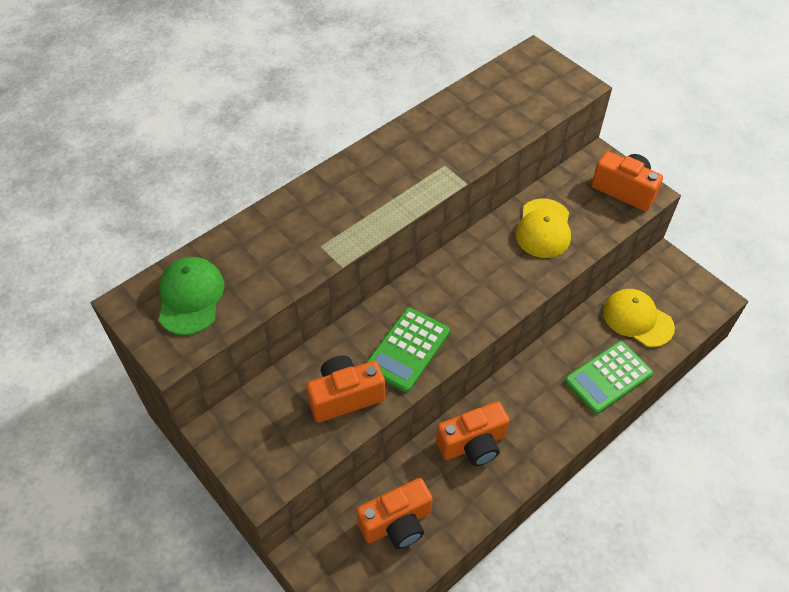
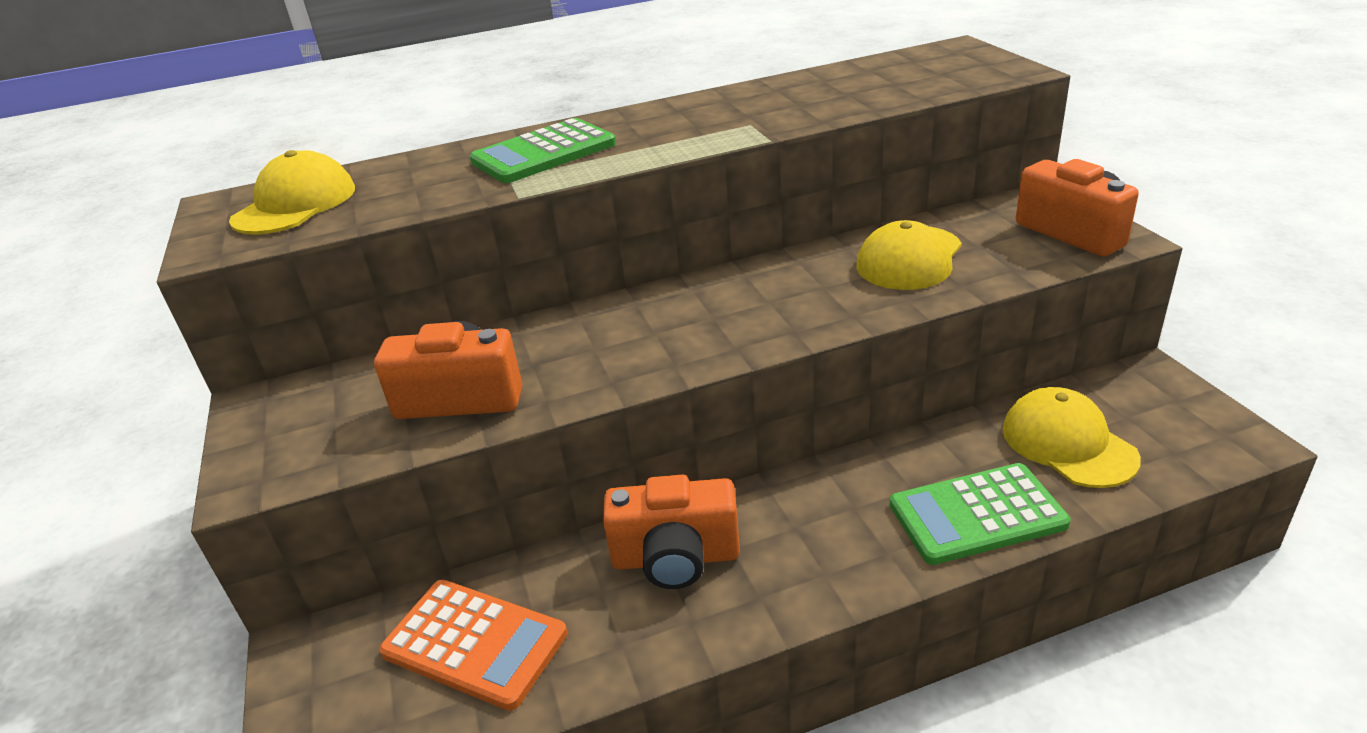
camera: 25 degrees right, 20 degrees down
green cap [159,257,224,335] -> yellow cap [229,150,355,234]
orange camera [356,478,433,549] -> orange calculator [379,580,567,711]
green calculator [366,308,450,392] -> green calculator moved to [470,118,616,183]

